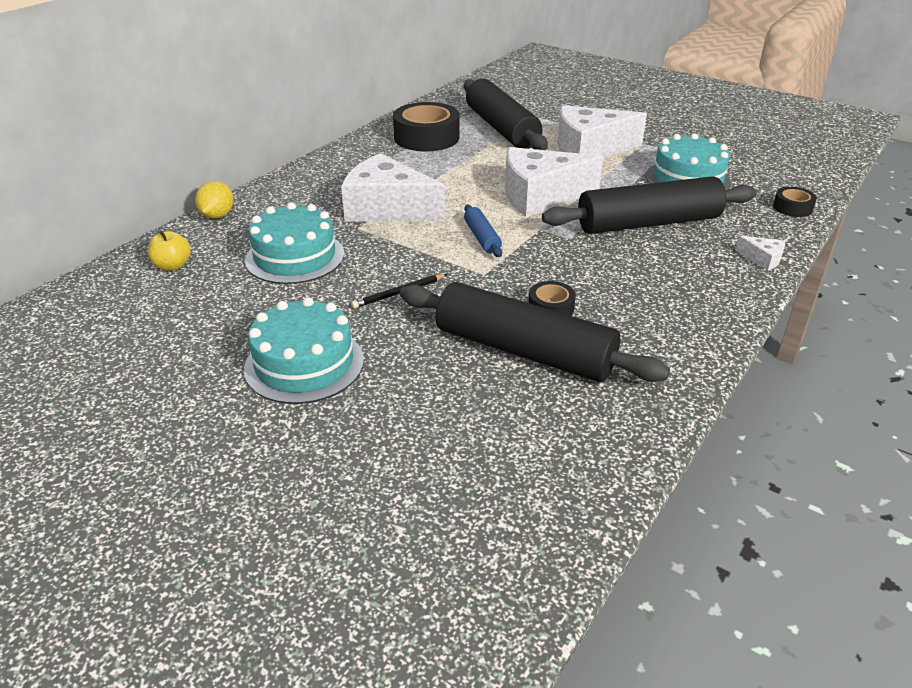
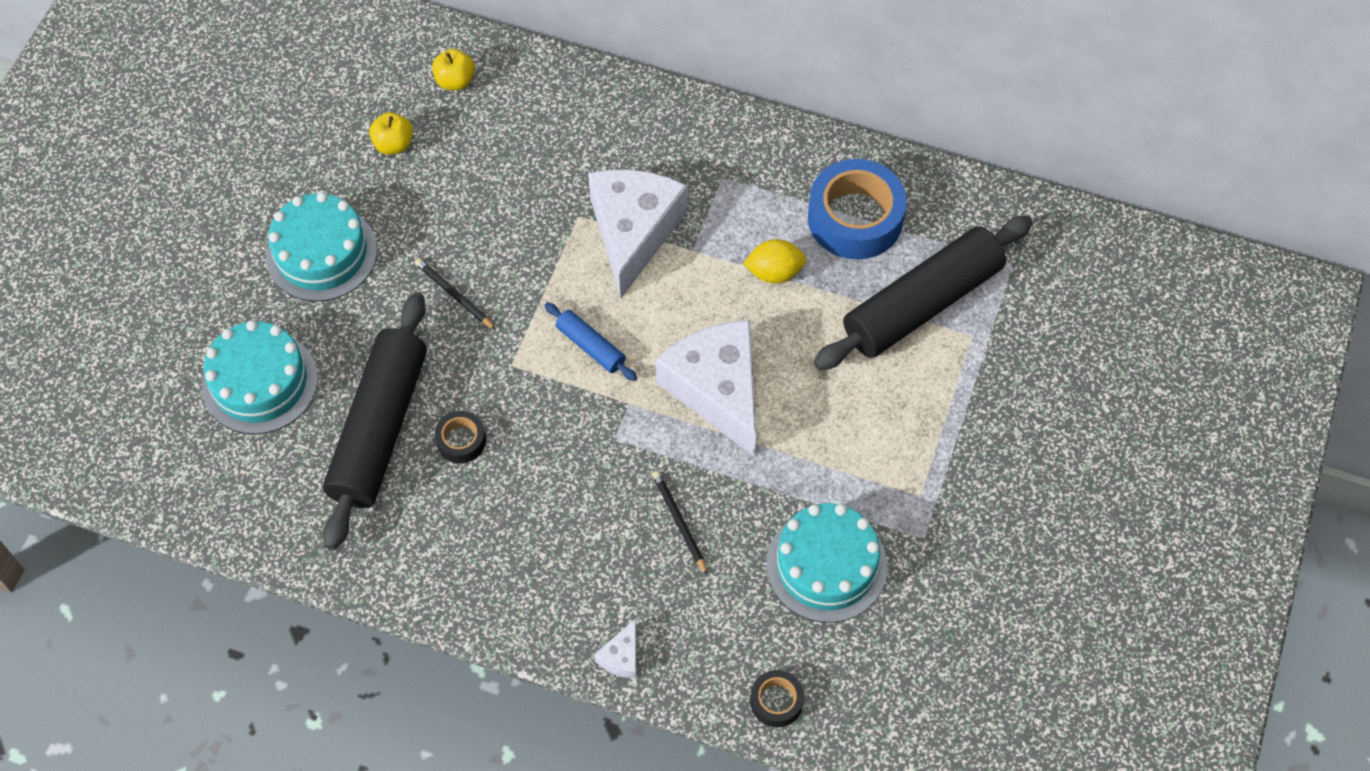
camera: 75 degrees right, 25 degrees up
yellow lemon [195,181,234,219] -> yellow lemon moved to [743,239,807,283]
turquoise cake [245,202,344,284] -> turquoise cake moved to [202,320,318,434]
black tape [393,102,459,151] -> blue tape [808,159,907,260]
blue rolling pin [464,205,502,257] -> blue rolling pin turned 75 degrees clockwise [545,302,637,381]
black rolling pin [542,176,757,234] -> black pencil [652,471,708,576]
white cheese [557,105,647,158] -> none
none -> yellow apple [369,112,413,155]

